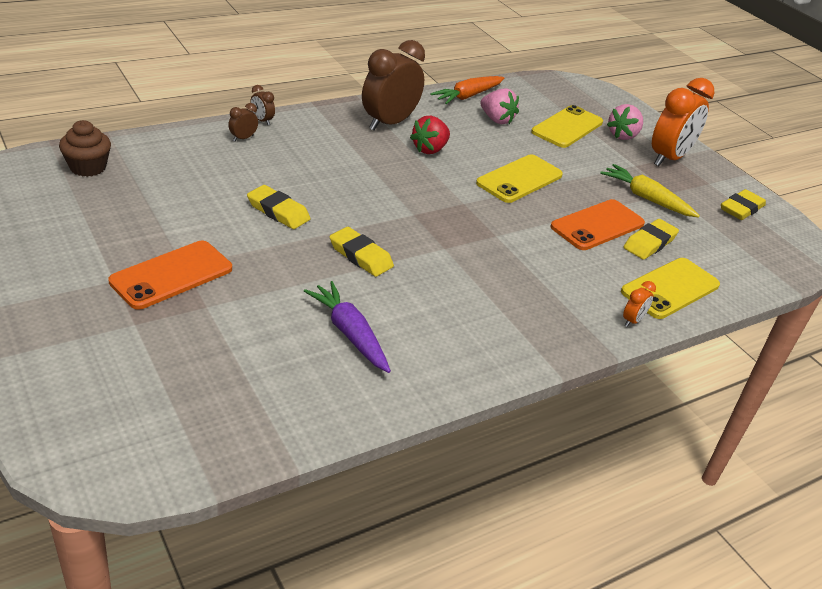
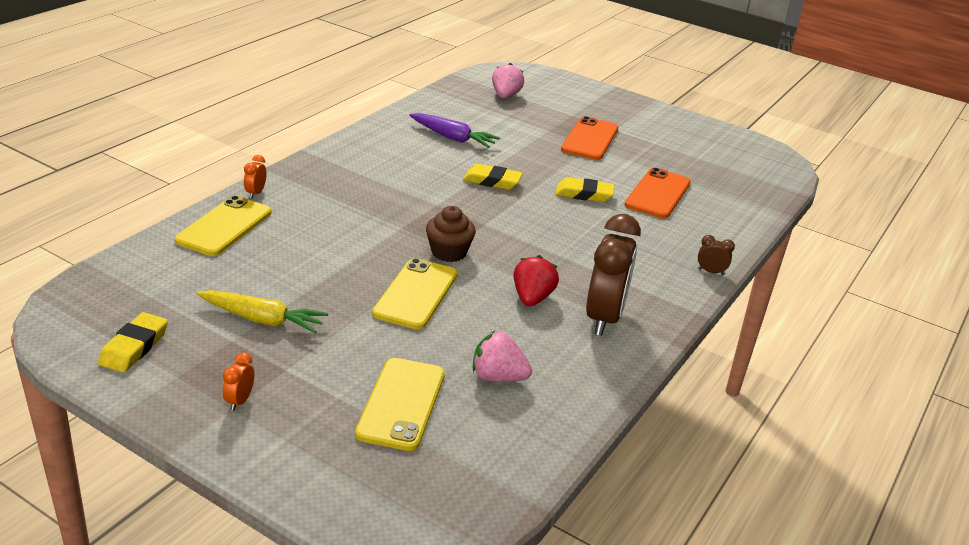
camera: 155 degrees right, 5 degrees down
brown cupcake [59,120,111,177] -> brown cupcake moved to [426,206,476,262]
brown clock [228,103,258,141] -> none
orange carrot [430,76,504,104] -> none
orange phone [550,199,645,250] -> orange phone moved to [625,168,691,218]
pink strawberry [607,104,643,140] -> pink strawberry moved to [492,63,524,98]
yellow eraser [624,219,679,260] -> none
orange clock [652,78,714,166] -> orange clock [223,352,254,411], size x0.42

